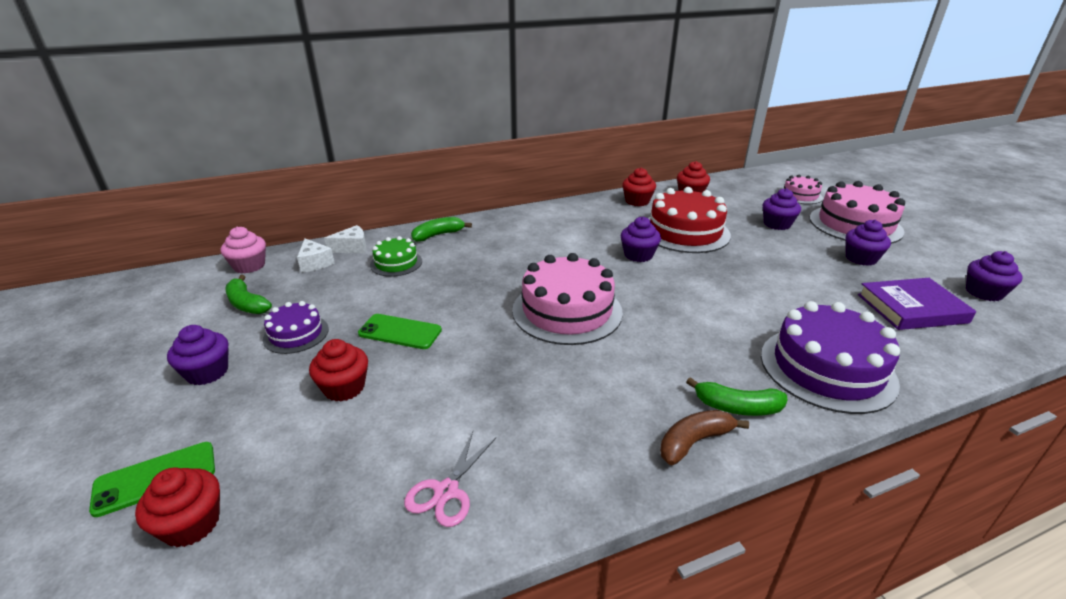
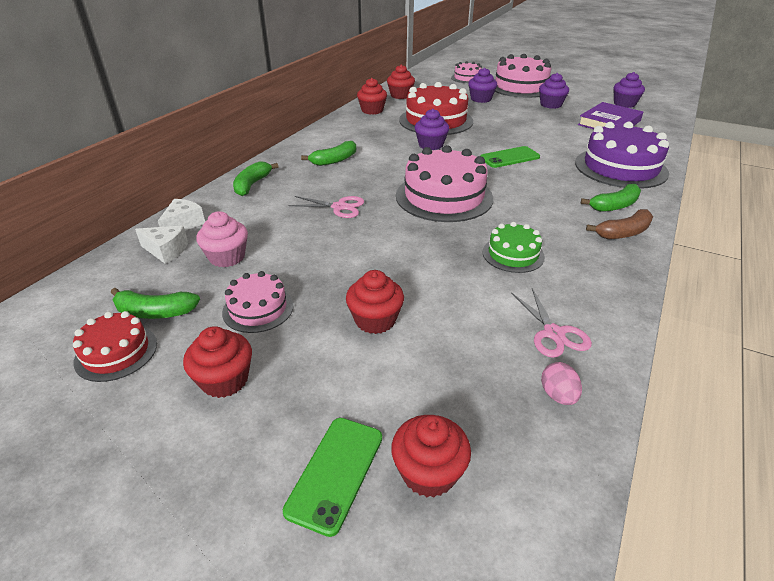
camera: 40 degrees left, 5 degrees up
purple cupcake [167,325,229,385] -> red cupcake [183,326,252,398]
pink cupcake [221,227,266,274] -> pink cupcake moved to [196,211,248,267]
purple cake [263,301,329,354] -> pink cake [222,271,294,333]
green phone [358,314,442,349] -> green phone moved to [480,146,540,168]
green cake [370,236,422,277] -> green cake moved to [482,222,545,273]
brown banana [660,410,749,465] -> brown banana turned 135 degrees counterclockwise [586,209,653,239]
none -> red cake [73,311,157,382]
none -> pink scissors [289,196,364,218]
none -> green banana [301,141,356,166]
none -> pink egg [541,362,582,405]

